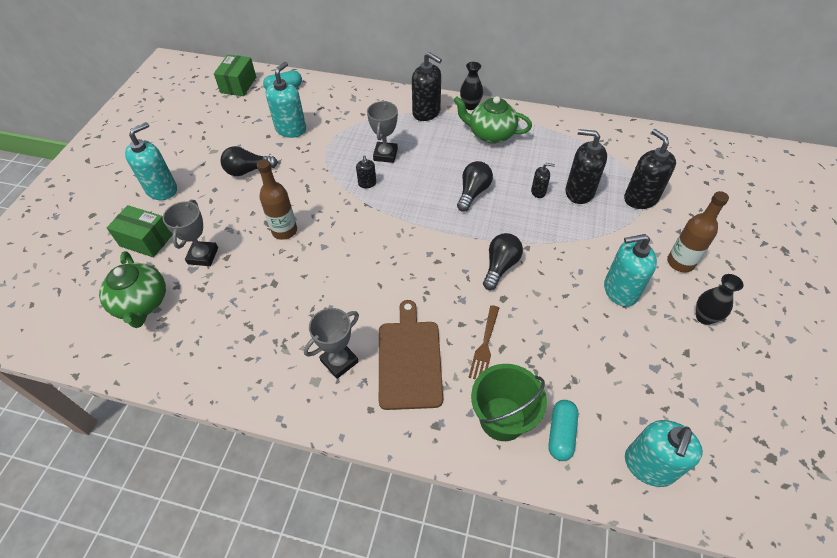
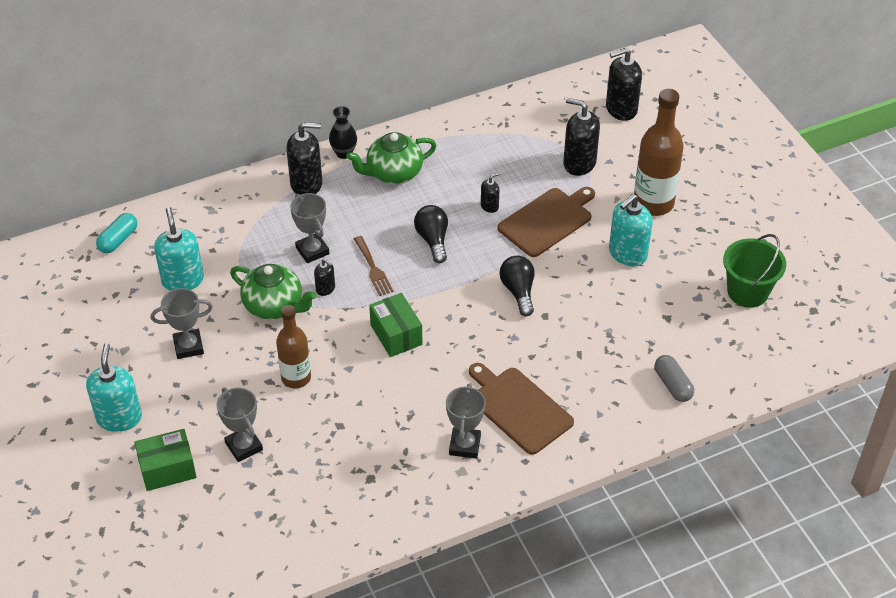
camera: 40 degrees left, 5 degrees down
green teapot [99,251,166,328] -> green teapot moved to [230,264,317,320]
green box [214,55,256,96] -> green box moved to [369,293,423,357]
black light bulb [220,146,278,176] -> grey trophy [151,288,213,359]
brown fork [468,305,499,379] -> brown fork moved to [354,236,394,296]
green bucket [471,364,547,441] -> green bucket moved to [723,234,786,308]
turquoise capsule [548,400,578,461] -> grey capsule [655,355,694,402]
black soap dispenser [565,129,607,204] -> black soap dispenser moved to [606,48,642,121]
turquoise soap dispenser [625,420,703,487] -> none
brown bottle [667,191,729,273] -> brown bottle [634,89,684,216], size x1.51
black vase [696,274,743,325] -> none
none -> brown cutting board [497,187,595,257]

